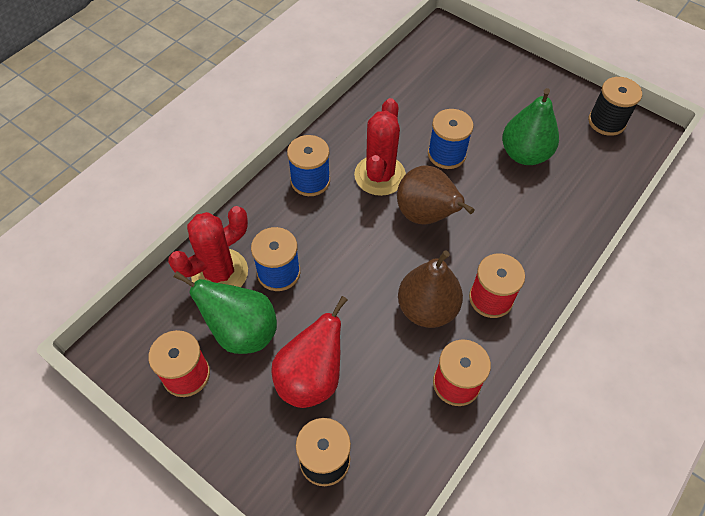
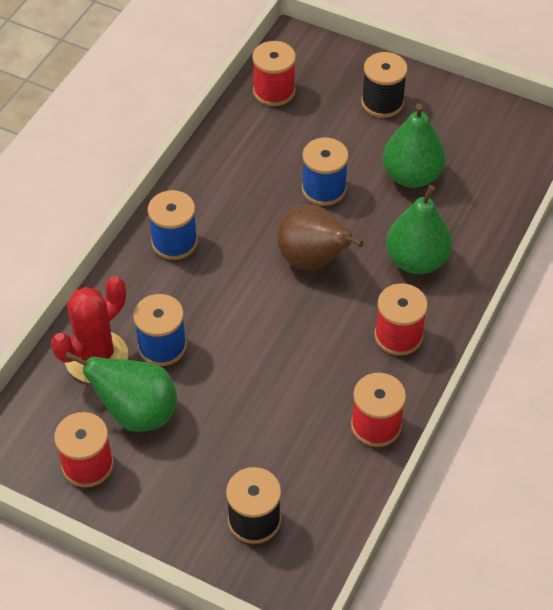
camera: 10 degrees left, 5 degrees down
red pear [271,296,348,408] -> none
red cactus [354,98,406,196] -> none
brown pear [398,251,463,328] -> none
black spool [588,77,642,136] -> black spool moved to [361,52,408,118]
none -> red spool [252,41,296,106]
none -> green pear [386,185,452,274]

